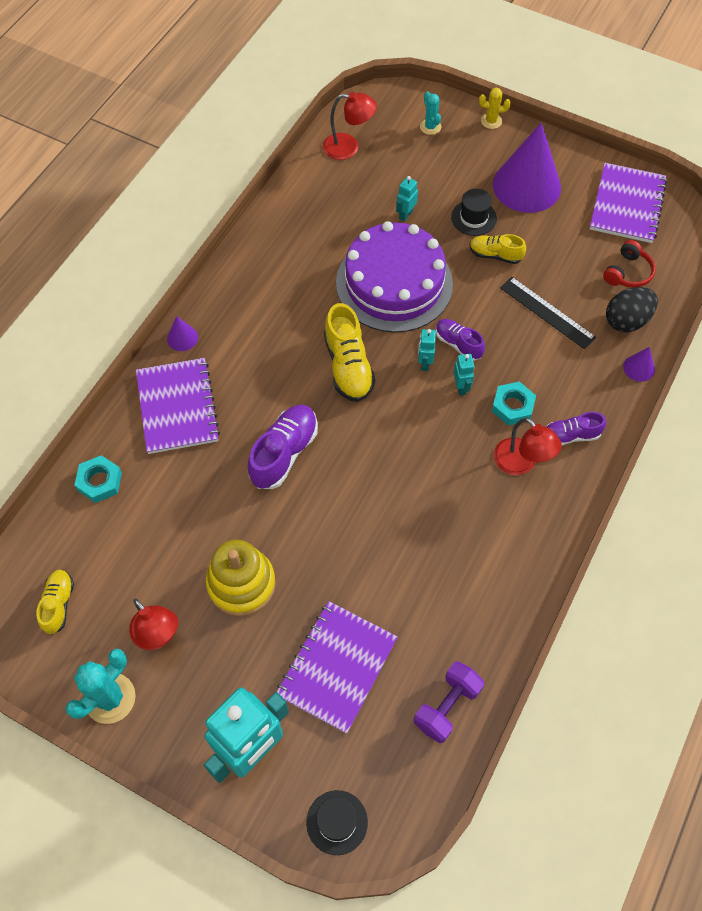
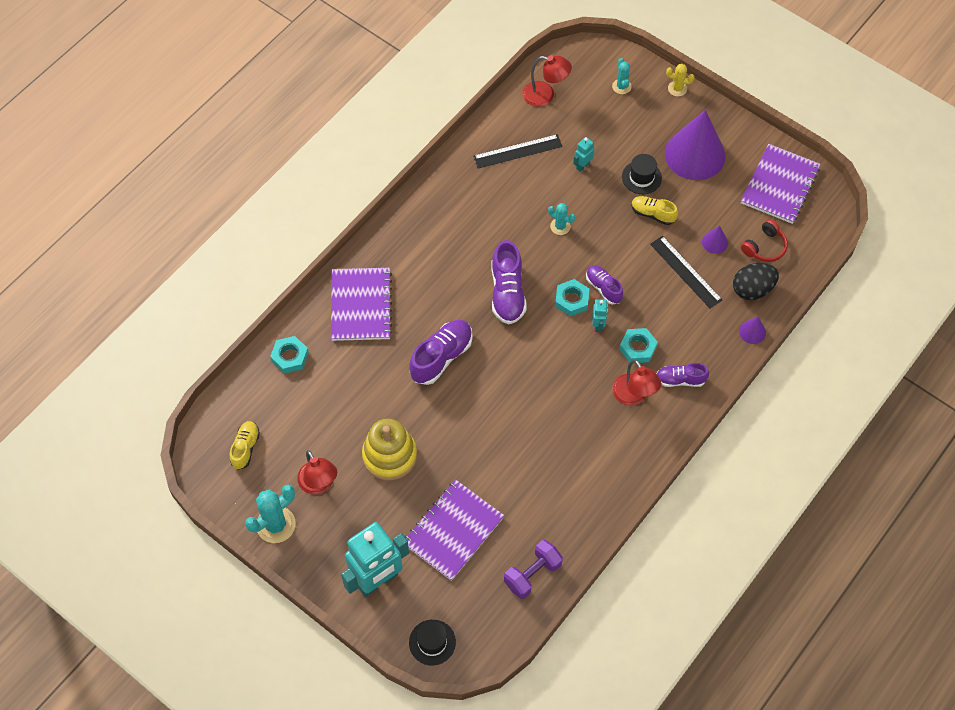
camera: 10 degrees right, 0 degrees up
purple cone [167,316,198,351] -> purple cone moved to [702,226,728,254]
yellow shoe [324,303,375,402] -> purple shoe [492,240,527,324]
purple cake [336,221,453,333] -> turquoise cactus [548,203,575,235]
turquoise robot [418,329,436,371] -> turquoise nut [555,279,589,316]
none -> black ruler [473,134,562,168]

